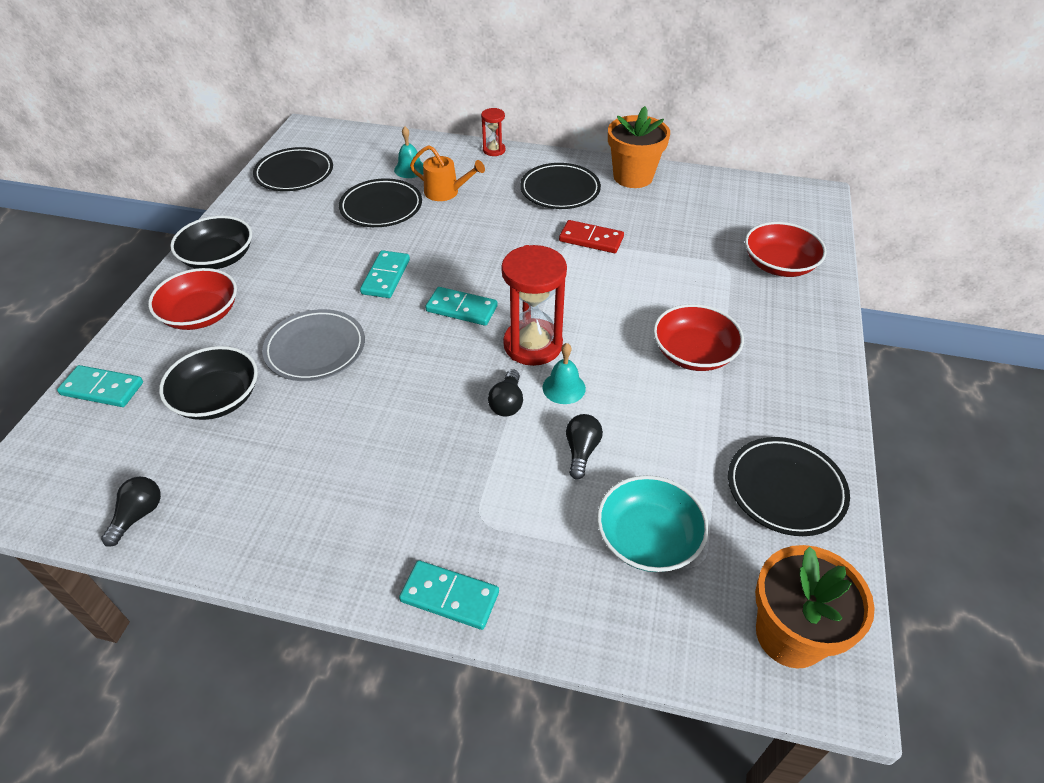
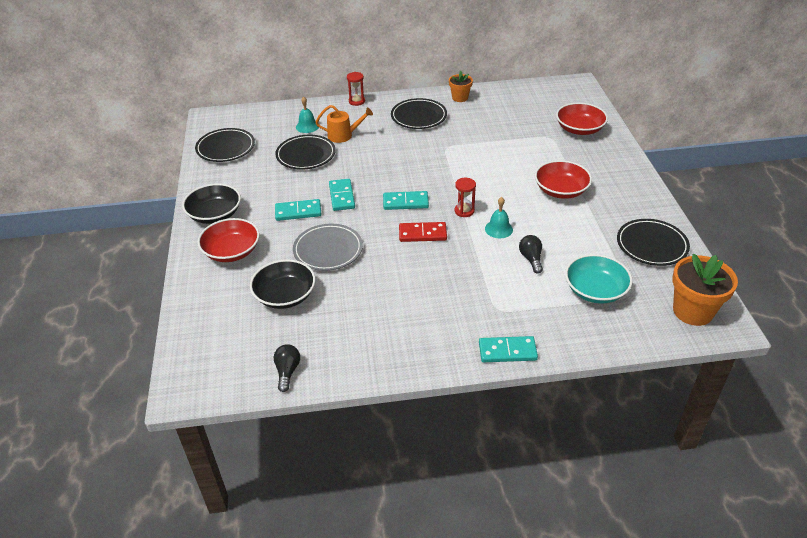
camera: 20 degrees left, 5 degrees down
turquoise domino [57,365,143,407] -> turquoise domino moved to [275,199,321,221]
black light bulb [488,369,523,416] -> none
red hourglass [501,245,567,366] -> red hourglass [455,178,476,217], size x0.51
red domino [559,220,624,253] -> red domino moved to [399,222,447,242]
orange flower pot [608,106,670,188] -> orange flower pot [449,71,473,102], size x0.58

